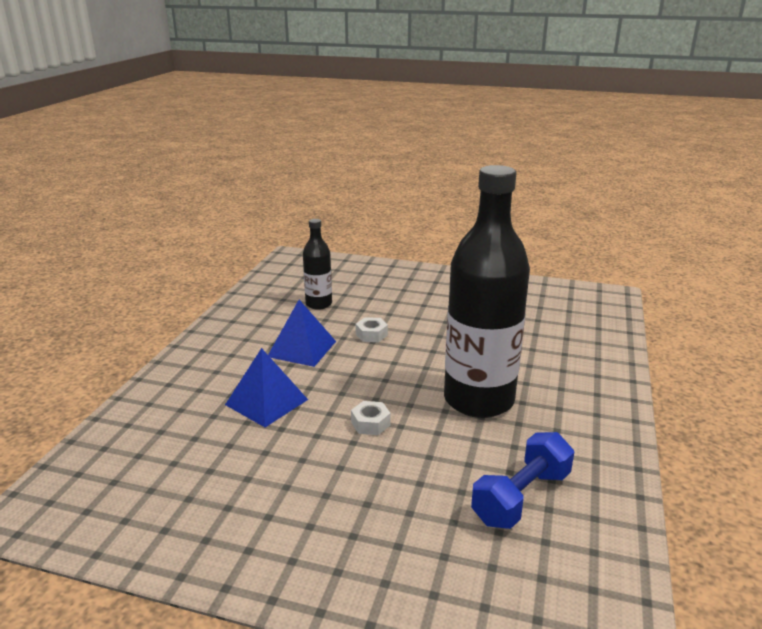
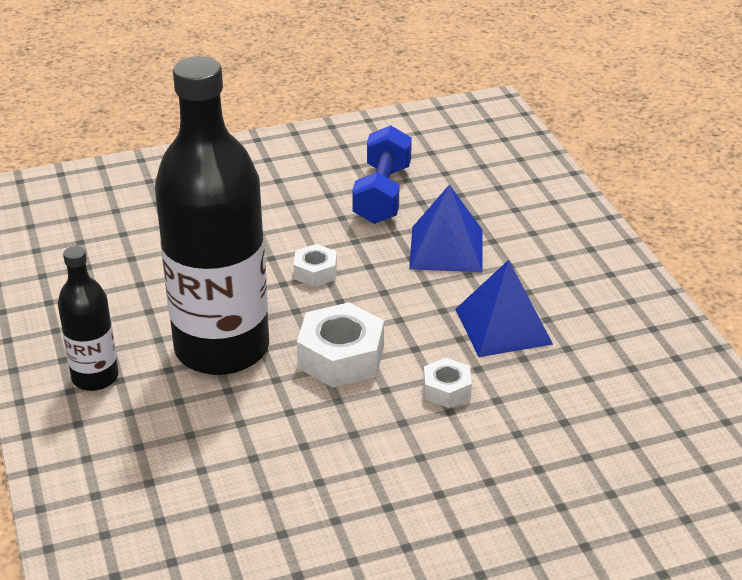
camera: 145 degrees right, 10 degrees up
black bottle [303,219,332,310] -> black bottle moved to [58,246,119,391]
blue dumbbell [471,432,574,529] -> blue dumbbell moved to [352,125,412,224]
none -> white nut [297,302,384,388]

